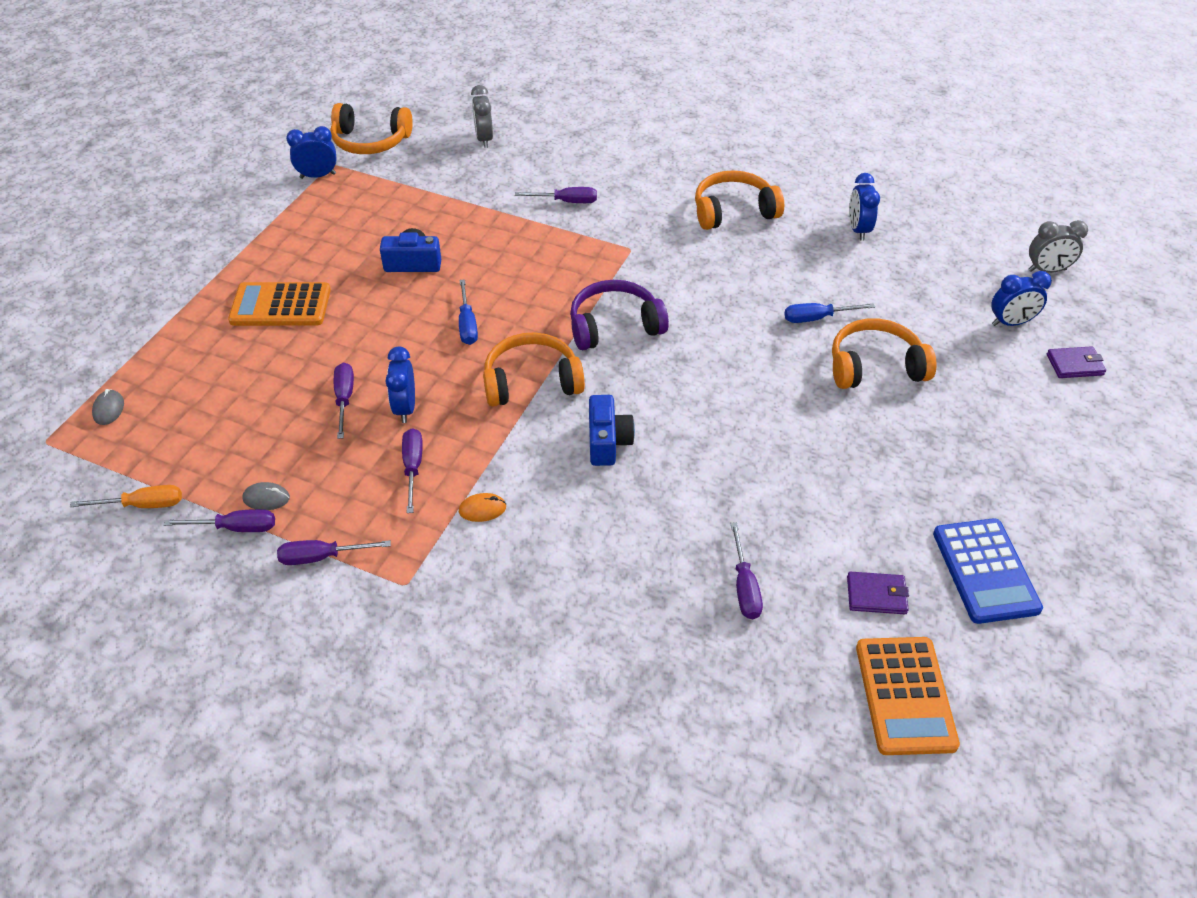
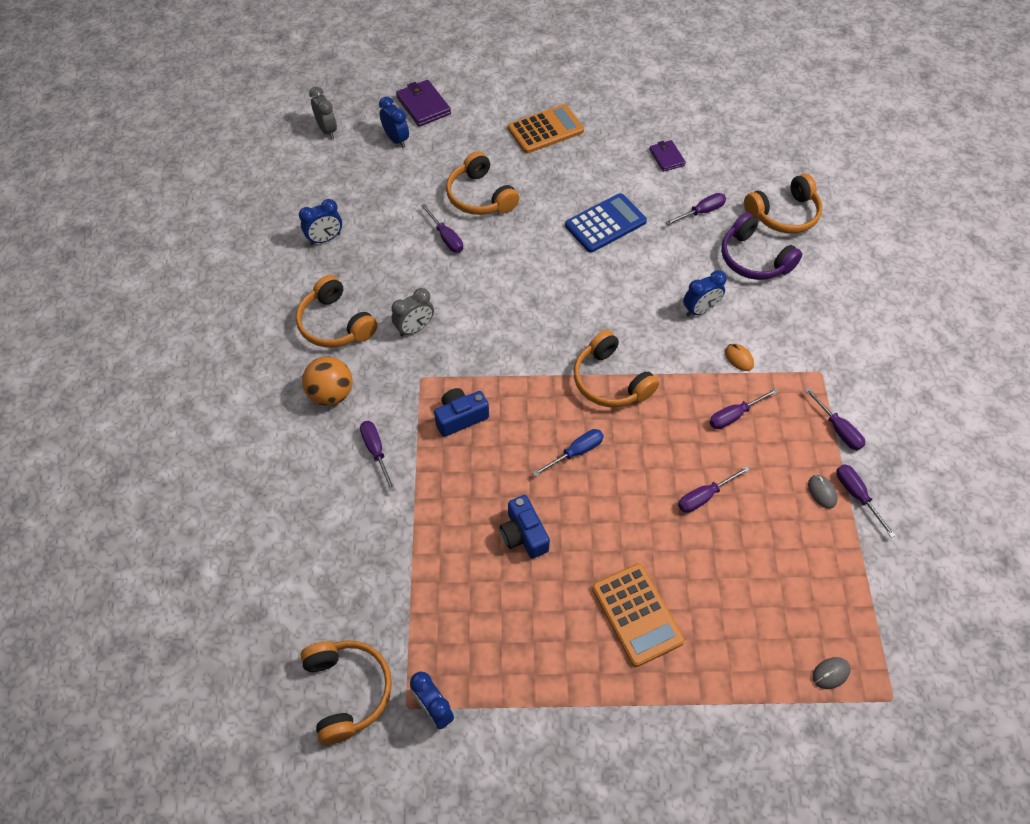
camera: 115 degrees left, 10 degrees up
orange screwdriver [70,485,182,508] -> none
blue clock [385,347,415,423] -> blue clock moved to [683,270,727,317]
grey clock [471,85,493,148] -> grey clock moved to [392,288,434,337]
purple headphones [570,280,669,350] -> purple headphones moved to [721,212,802,280]
blue camera [589,395,635,466] -> blue camera moved to [434,388,489,437]
blue screwdriver [784,303,875,323] -> purple screwdriver [421,204,463,253]
orange calculator [856,637,960,755] -> orange calculator moved to [508,104,584,153]
blue calculator [933,518,1043,624] -> blue calculator moved to [565,193,647,253]
purple wallet [1047,346,1106,378] -> purple wallet [396,80,451,127], size x1.55
none -> orange ball [302,357,352,406]
none -> orange headphones [744,174,822,234]

